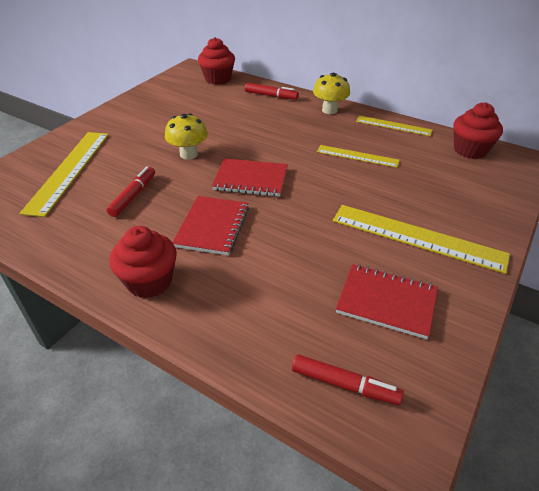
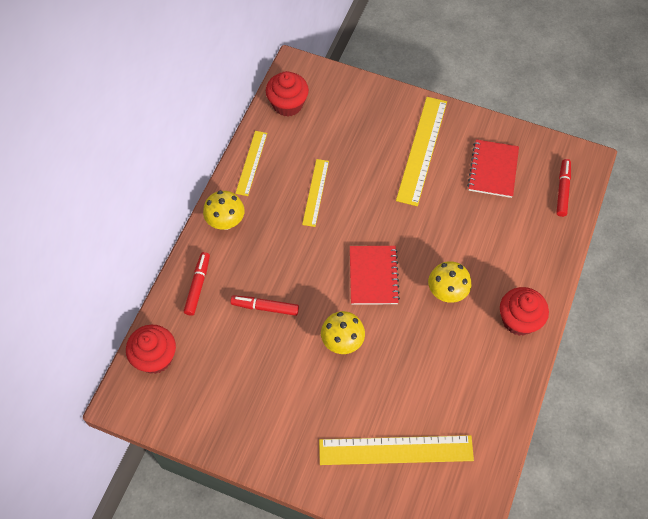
camera: 100 degrees left, 20 degrees up
red marker [107,166,155,217] -> red marker moved to [230,295,299,316]
red notebook [172,196,249,255] -> yellow mushroom [428,261,471,303]

